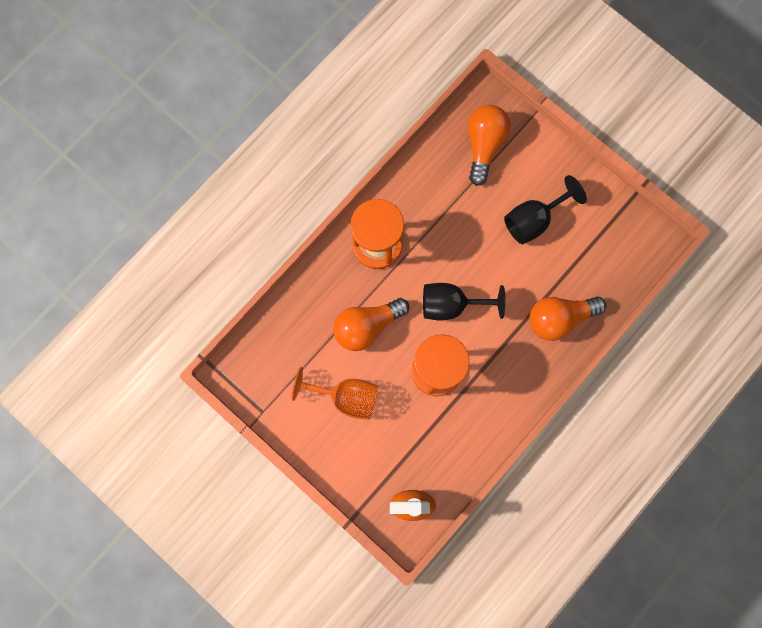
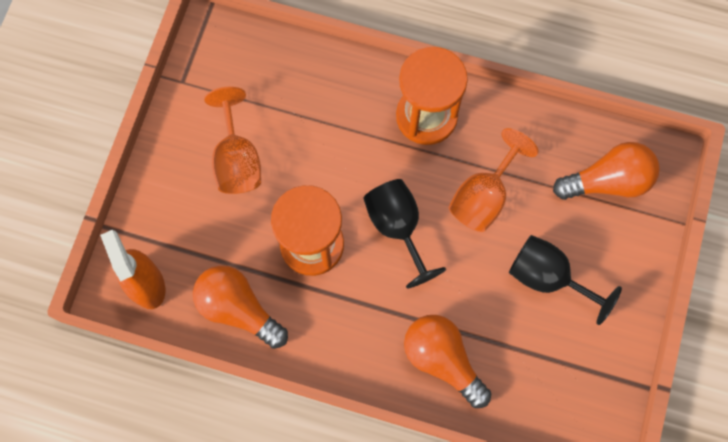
camera: 65 degrees right, 5 degrees down
orange light bulb [333,298,409,351] -> orange light bulb moved to [193,265,288,349]
none -> orange goblet [449,128,539,232]

